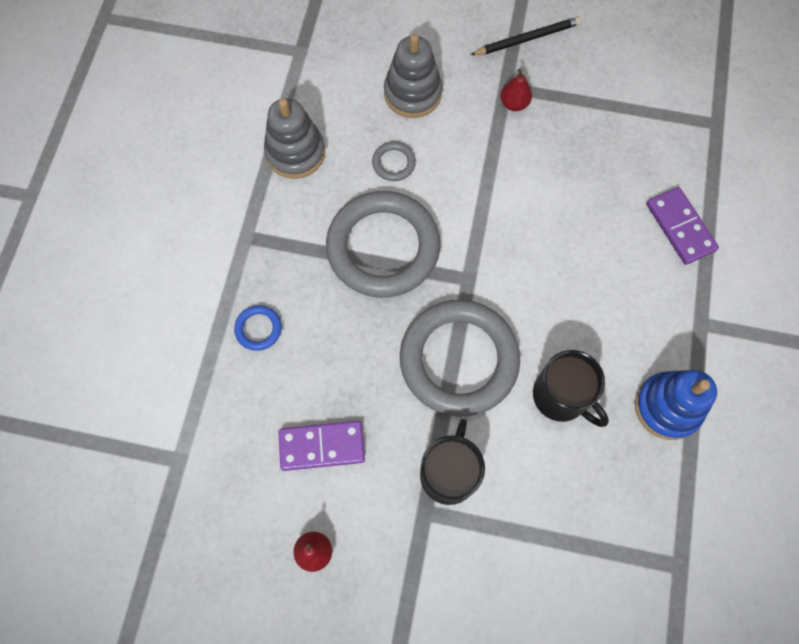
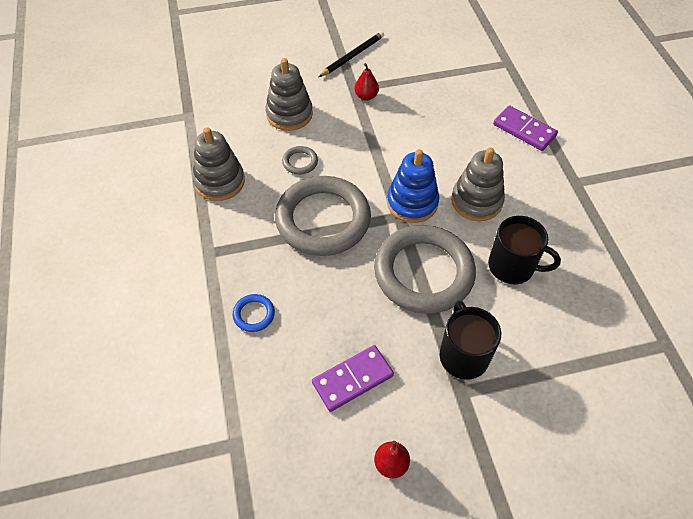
camera: 25 degrees left, 15 degrees down
blue stacking toy [635,370,717,440] -> blue stacking toy moved to [387,149,439,223]
none -> grey stacking toy [451,147,505,221]

